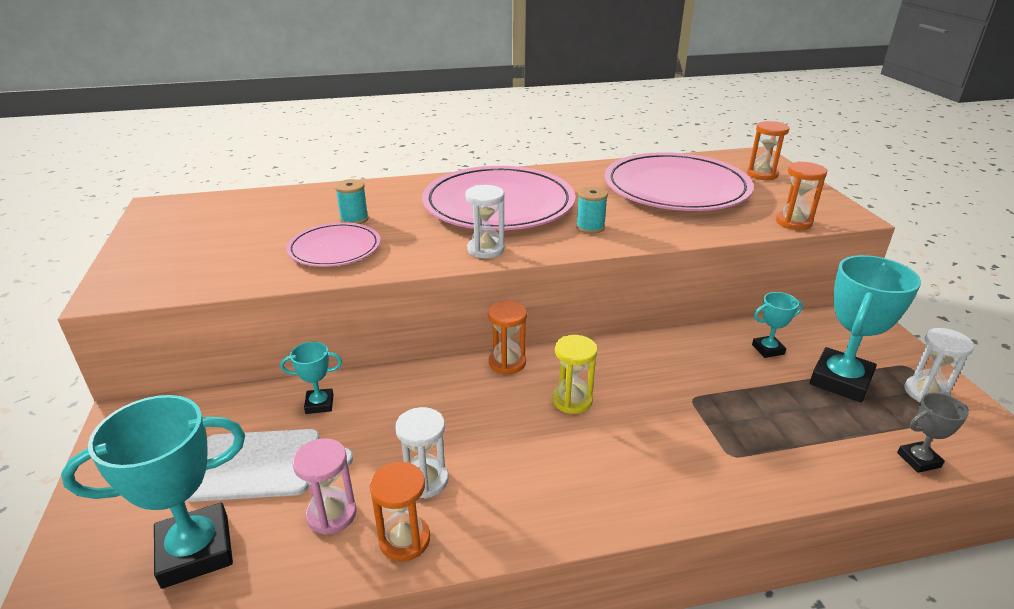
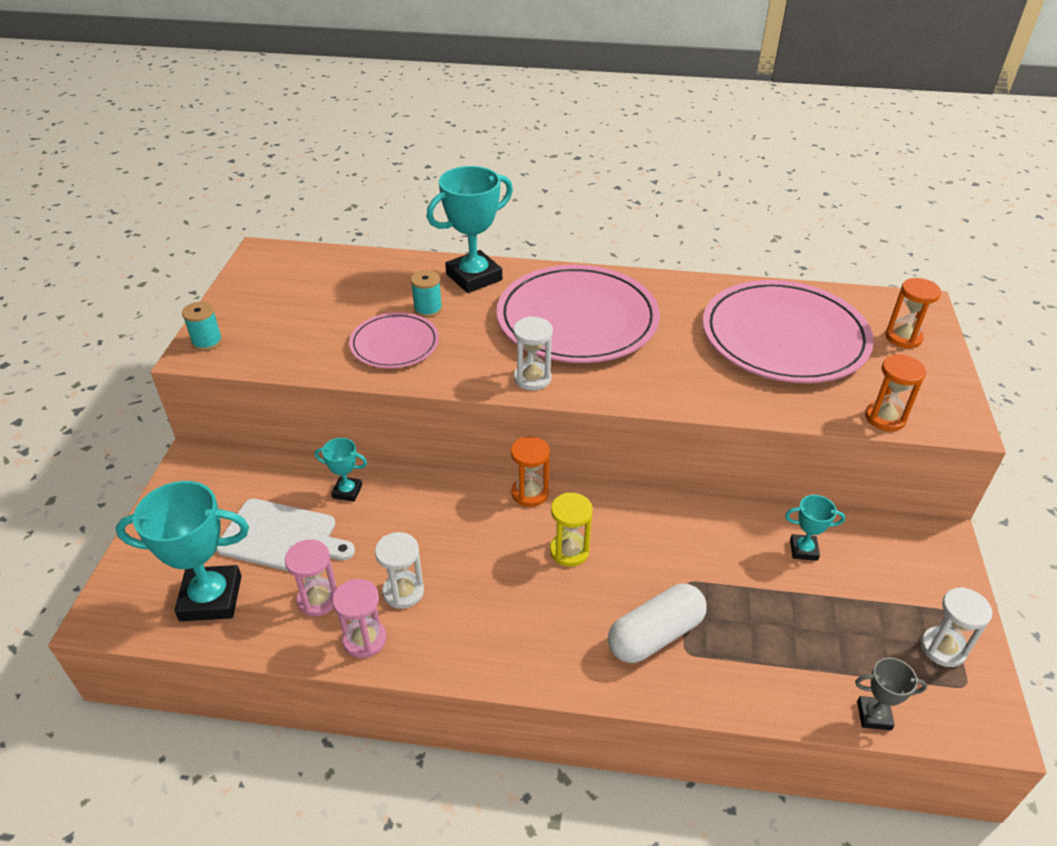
camera: 20 degrees right, 10 degrees up
orange hourglass [370,462,430,561] -> pink hourglass [332,579,386,658]
turquoise spool [576,187,608,234] -> turquoise spool moved to [182,301,223,351]
turquoise trophy [810,255,921,402] -> turquoise trophy moved to [427,166,513,293]
none -> white capsule [608,584,707,663]

